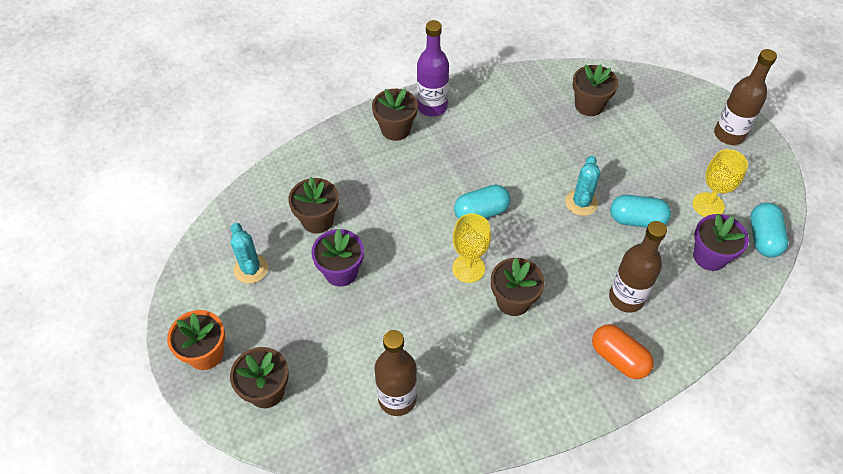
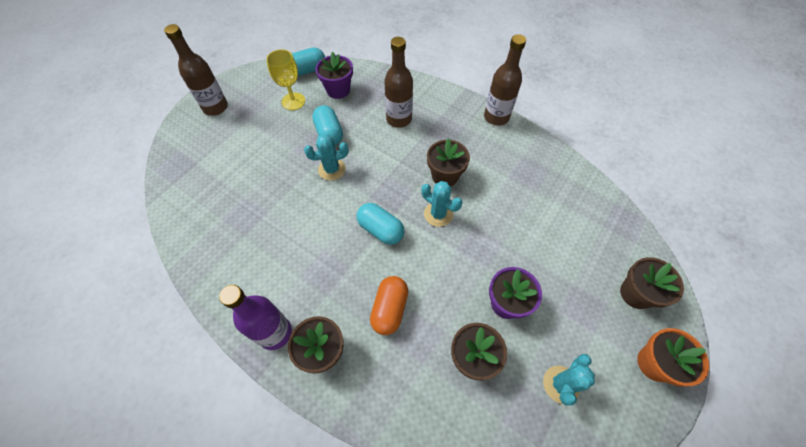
camera: 120 degrees left, 5 degrees up
brown bottle [374,330,417,416] -> brown bottle moved to [484,34,526,125]
yellow goblet [452,214,491,283] -> turquoise cactus [421,181,462,227]
brown flower pot [572,64,618,116] -> none
orange capsule [592,324,654,379] -> orange capsule moved to [370,276,408,335]

